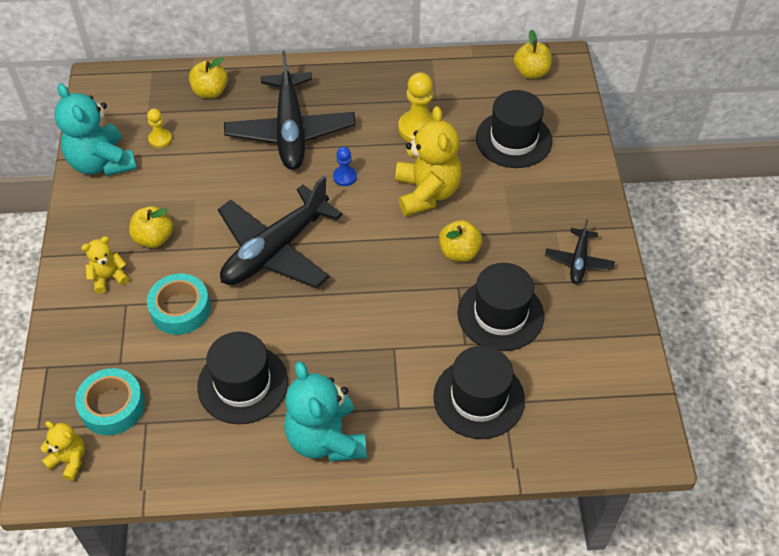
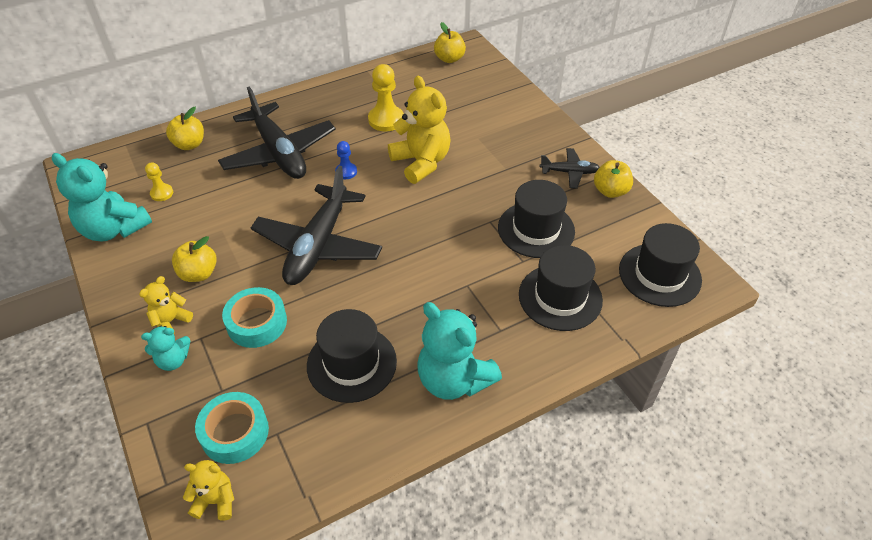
camera: 25 degrees left, 5 degrees down
yellow apple [439,220,482,262] -> yellow apple moved to [594,160,633,198]
black hat [476,90,552,168] -> black hat moved to [619,223,702,307]
black plane [545,219,615,284] -> black plane turned 75 degrees counterclockwise [540,148,600,189]
none -> turquoise teddy bear [141,326,190,371]

